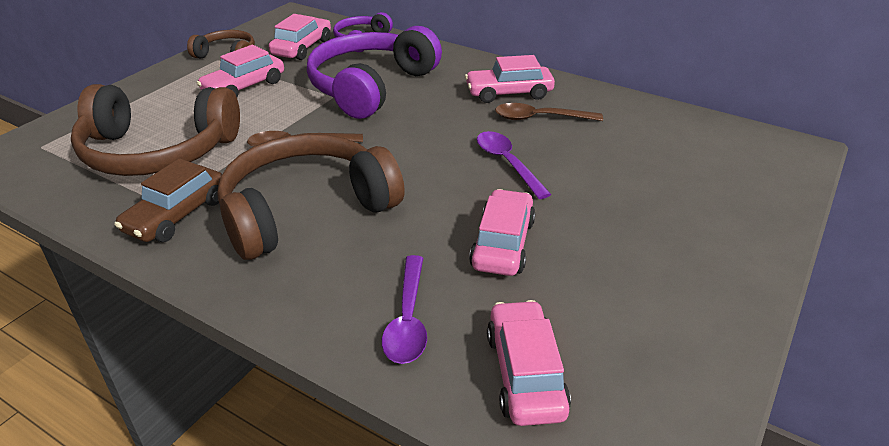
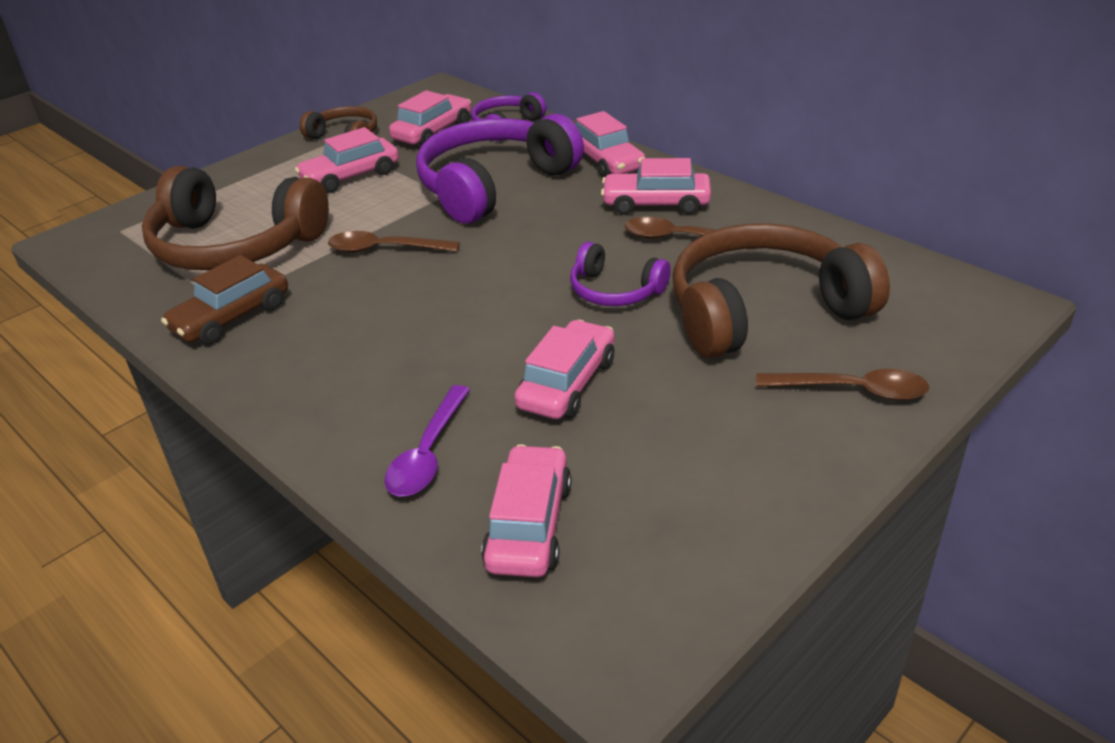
camera: 15 degrees right, 0 degrees up
brown headphones [217,134,405,260] -> brown headphones moved to [672,223,890,358]
purple spoon [477,131,552,199] -> purple headphones [570,242,671,306]
none -> pink car [576,111,645,177]
none -> brown spoon [756,369,929,401]

